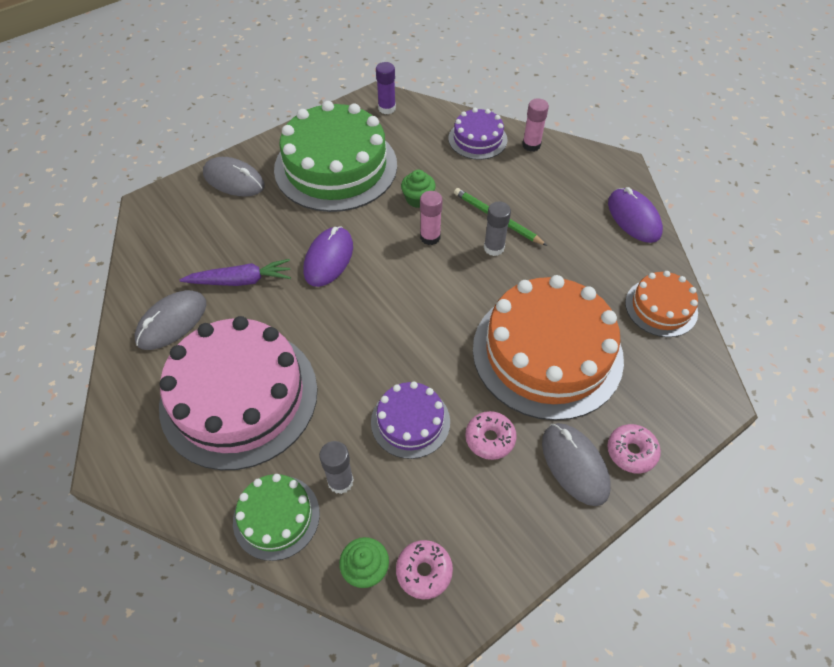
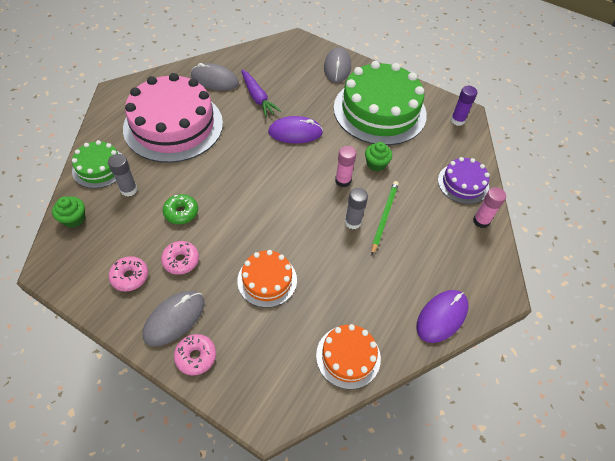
camera: 65 degrees right, 0 degrees up
purple cake [371,381,450,459] -> green donut [163,194,198,224]
pink donut [396,540,453,599] -> pink donut moved to [109,256,148,292]
orange cake [473,275,624,421] -> orange cake [237,250,297,308], size x0.50

